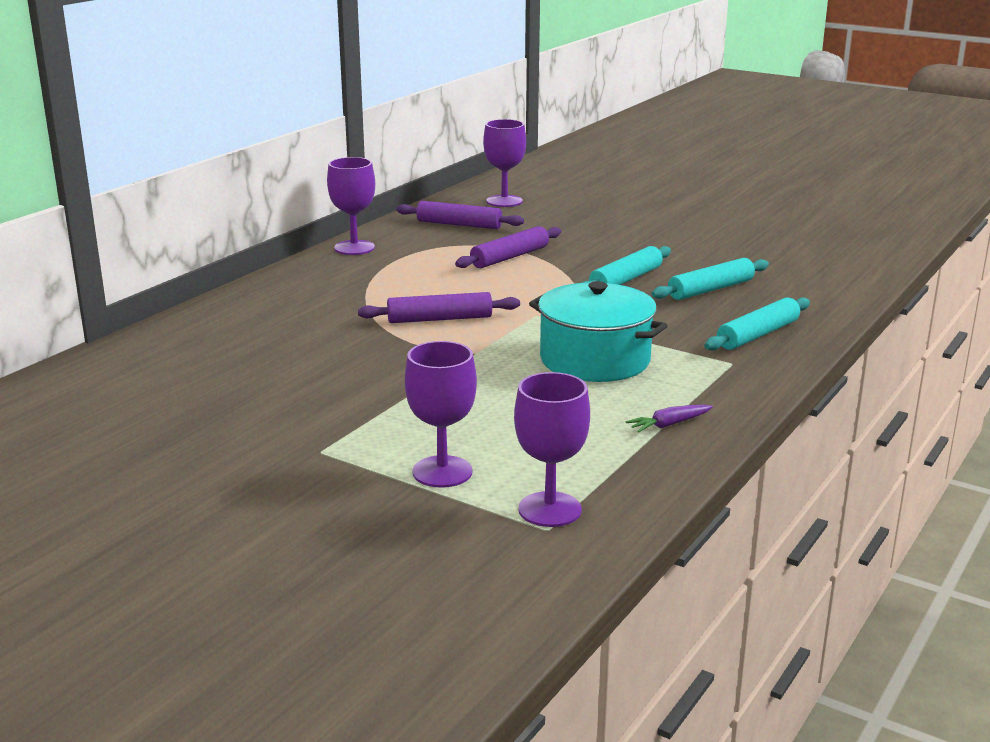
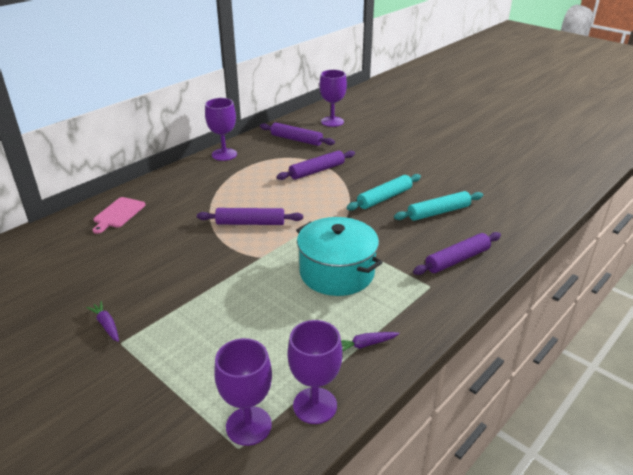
camera: 10 degrees right, 10 degrees up
purple goblet [405,341,477,488] -> purple goblet moved to [287,320,342,424]
turquoise rolling pin [704,297,810,351] -> purple rolling pin [413,232,501,275]
none -> purple carrot [86,301,119,342]
none -> pink cutting board [93,197,145,234]

